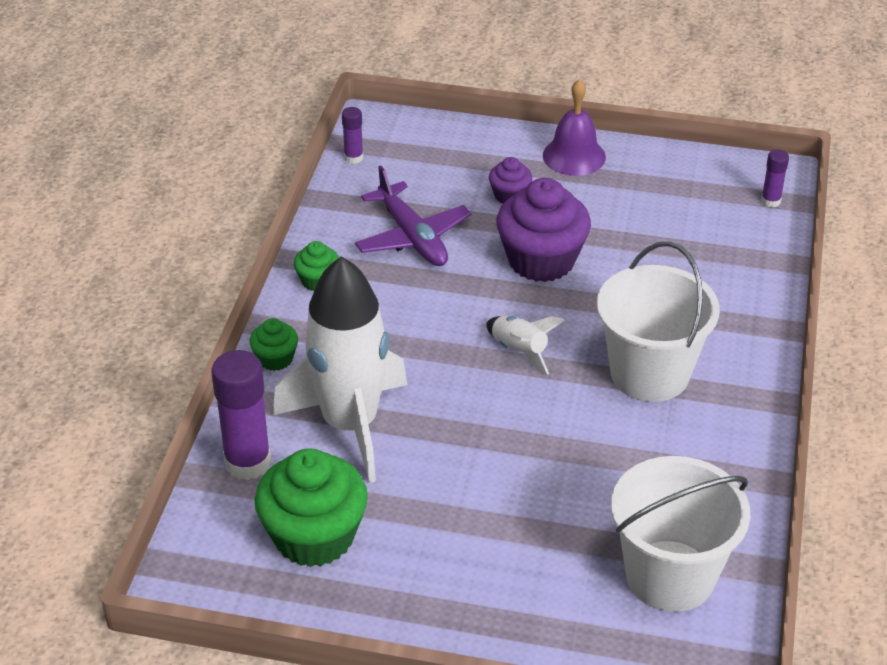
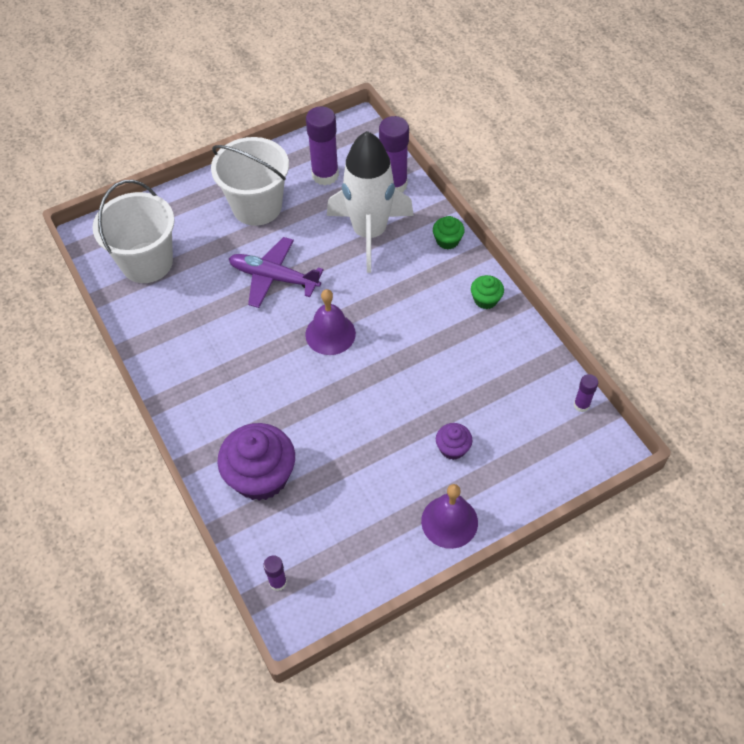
camera: 140 degrees right, 15 degrees up
green cupcake [254,448,368,567] -> purple glue stick [306,106,339,186]
purple plane [355,166,471,266] -> purple plane moved to [229,237,324,308]
white rocket [486,316,565,375] -> purple bell [305,289,356,355]
purple cupcake [496,178,591,282] -> purple cupcake moved to [217,423,295,501]
white bucket [597,241,720,402] -> white bucket moved to [211,137,289,226]

